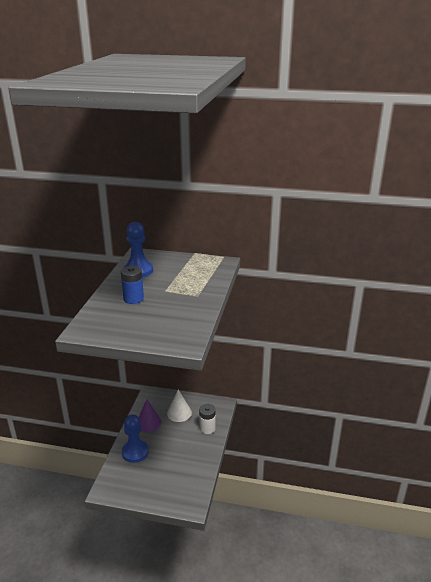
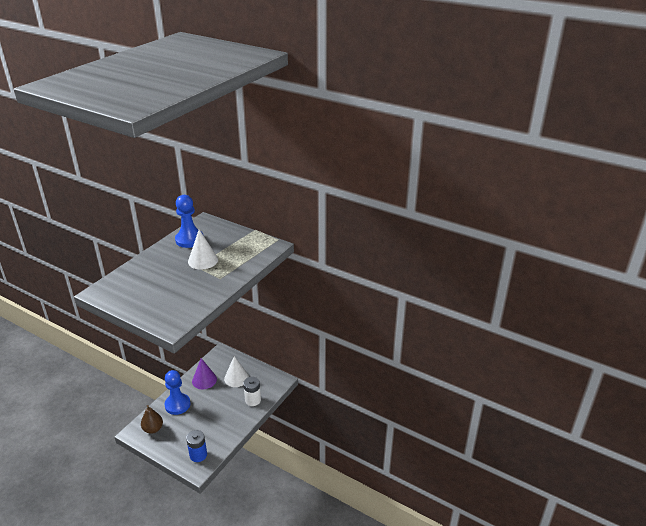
camera: 20 degrees right, 5 degrees up
blue battery [121,266,144,304] -> blue battery moved to [186,430,207,462]
none -> brown pear [141,405,163,434]
none -> white cone [188,230,218,270]

